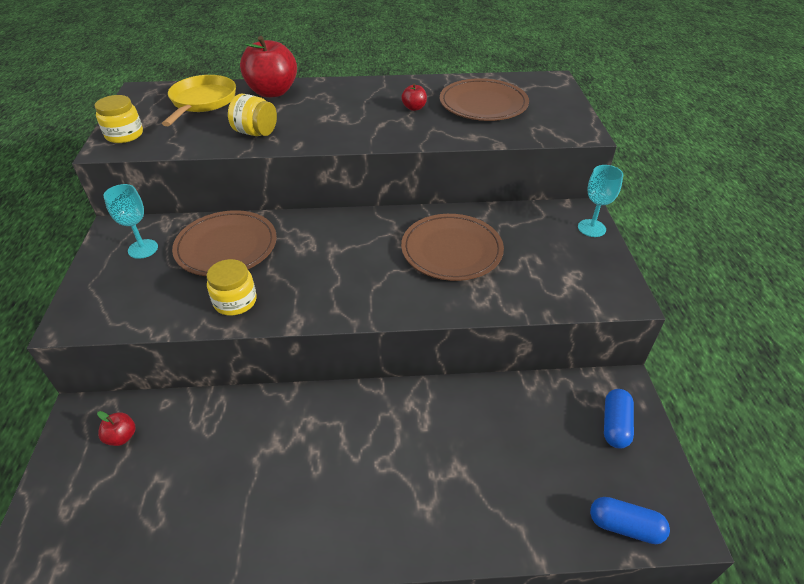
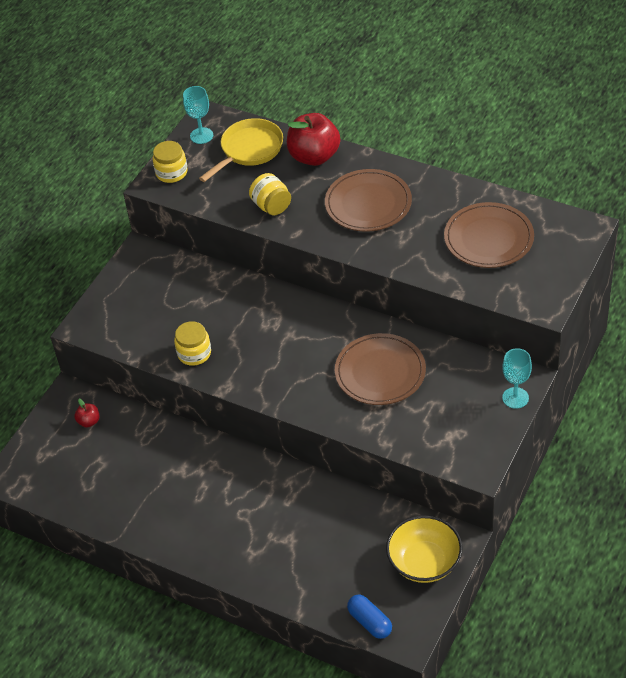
camera: 35 degrees right, 5 degrees up
turquoise goblet [103,184,158,259] -> turquoise goblet moved to [183,86,213,144]
brown plate [172,210,277,276] -> brown plate moved to [325,169,412,232]
red apple [401,83,427,111] -> none
blue capsule [604,389,634,449] -> yellow bowl [386,515,462,583]

